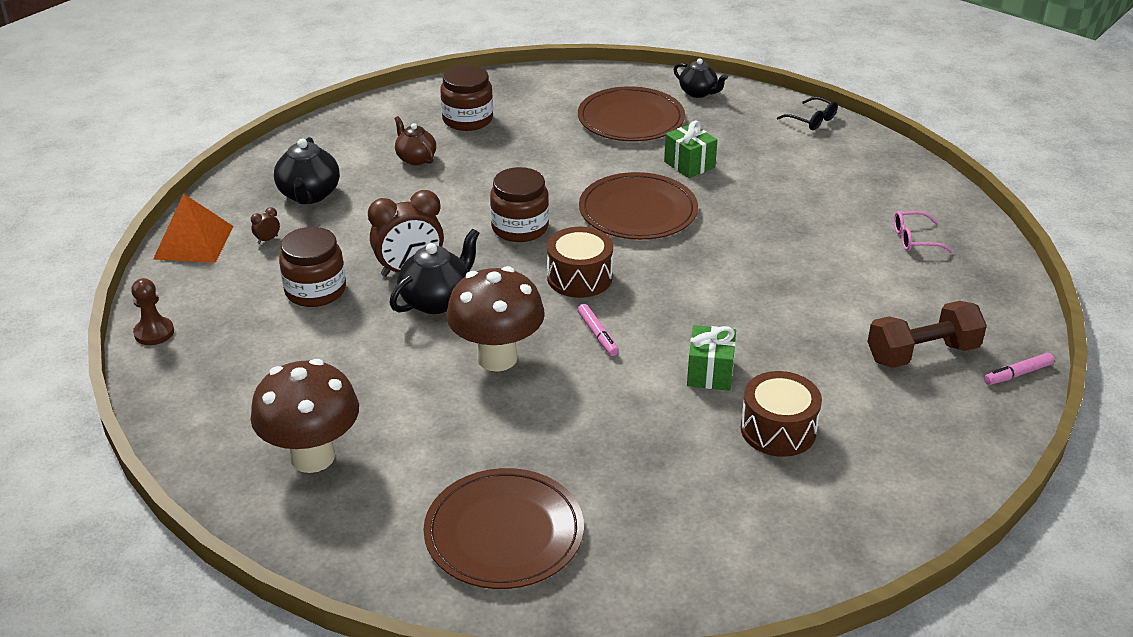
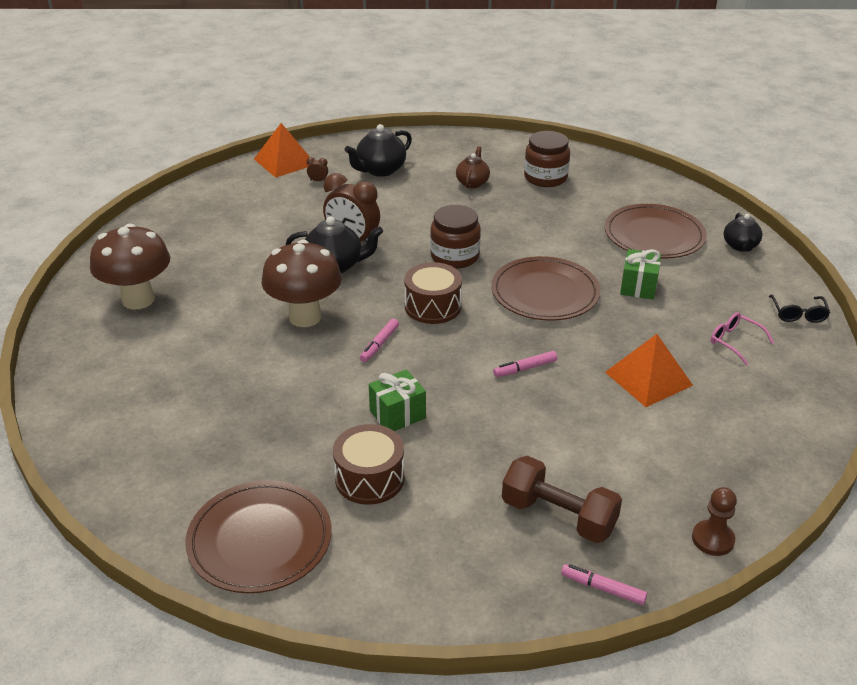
camera: 50 degrees right, 0 degrees up
brown pawn [131,278,174,345] -> brown pawn moved to [692,487,737,556]
brown jar [279,227,346,307] -> none
brown plate [423,468,584,589] -> brown plate moved to [185,480,332,593]
pink glasses [894,211,953,253] -> pink glasses moved to [711,312,774,365]
none -> pink marker [493,351,557,377]
none -> orange pyramid [605,334,693,407]

